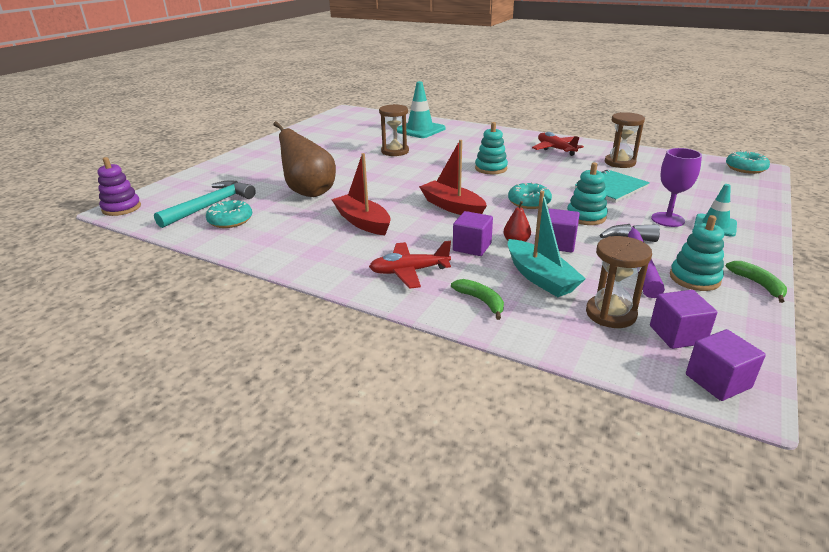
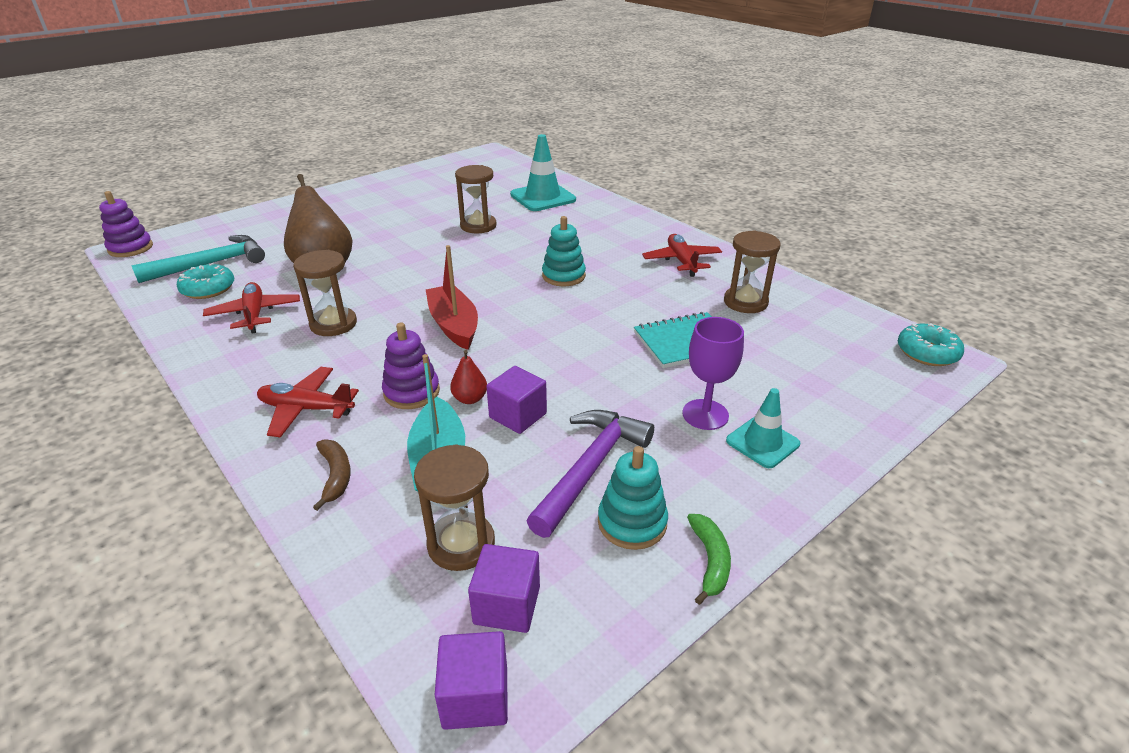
camera: 20 degrees right, 5 degrees up
red boat [331,153,391,235] -> brown hourglass [293,250,357,336]
green banana [451,279,504,320] -> brown banana [313,440,351,511]
purple cube [453,211,493,256] -> purple stacking toy [382,322,440,409]
turquoise donut [508,182,552,209] -> none
turquoise stacking toy [567,162,608,225] -> none
none -> red plane [203,282,300,333]

